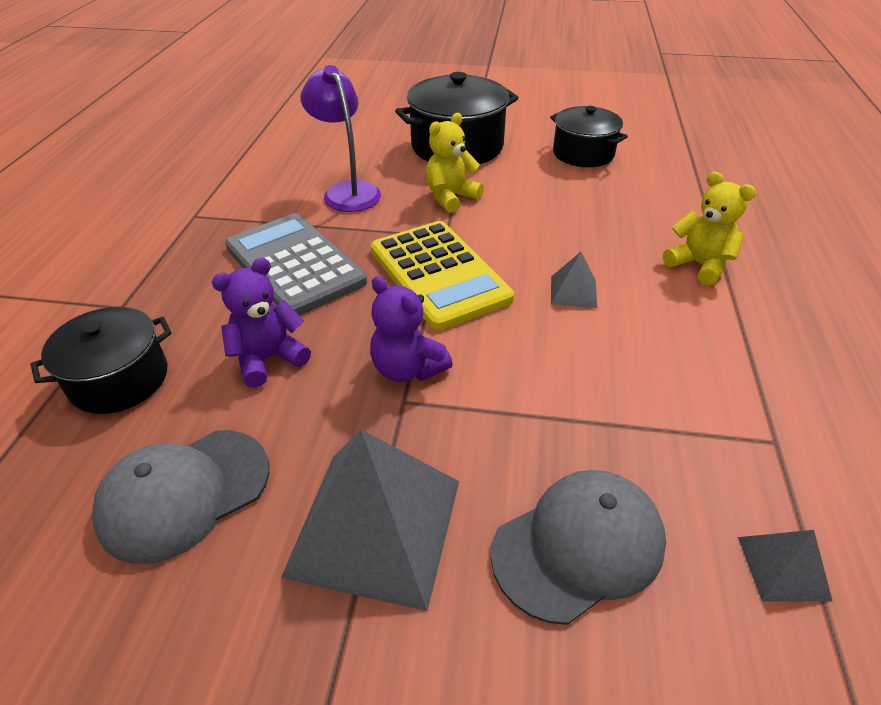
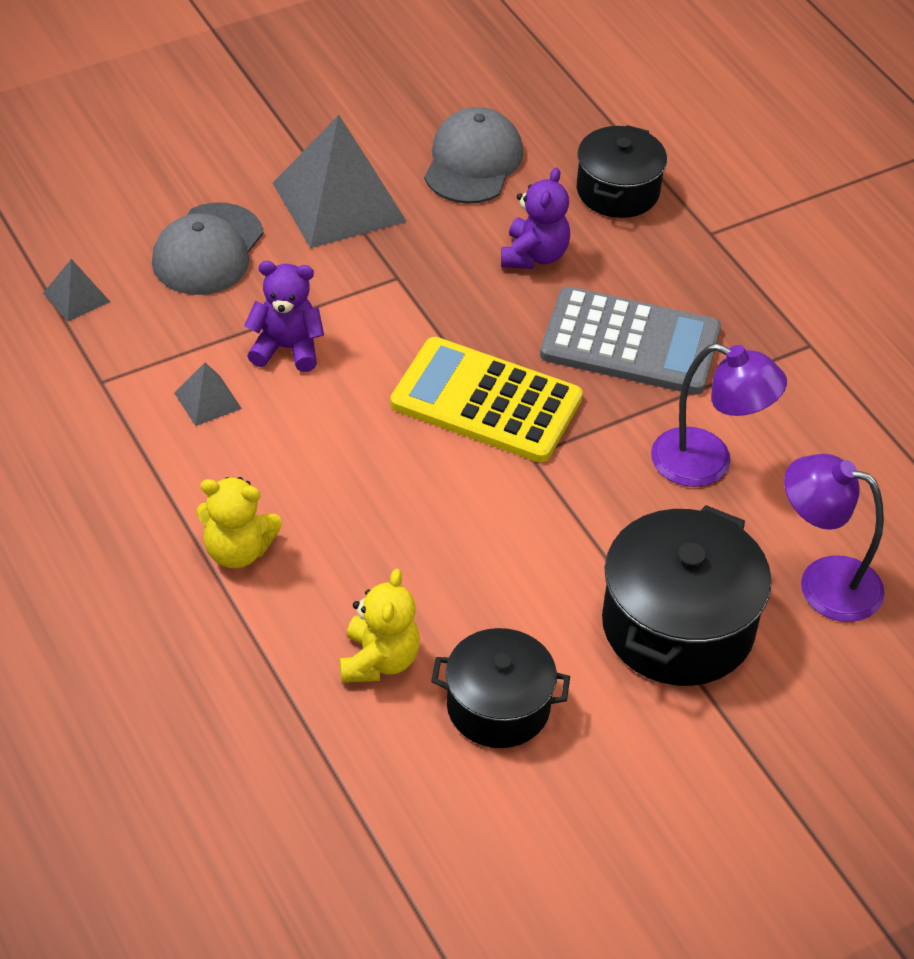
camera: 140 degrees right, 5 degrees up
purple teddy bear [370,276,453,382] -> purple teddy bear moved to [244,261,324,372]
yellow teddy bear [426,113,484,213] -> yellow teddy bear moved to [340,569,420,683]
grey pyramid [551,252,597,308] -> grey pyramid moved to [174,363,242,426]
none -> purple lamp [784,454,885,622]

